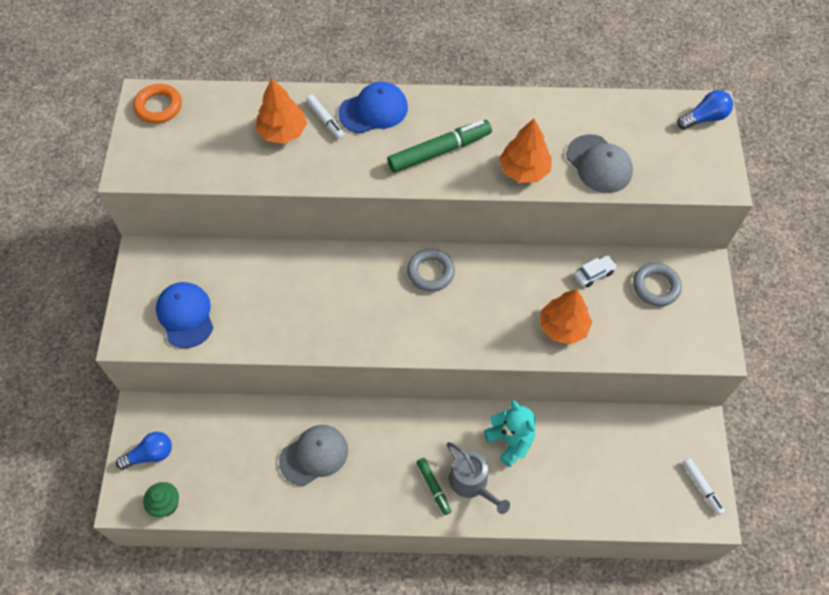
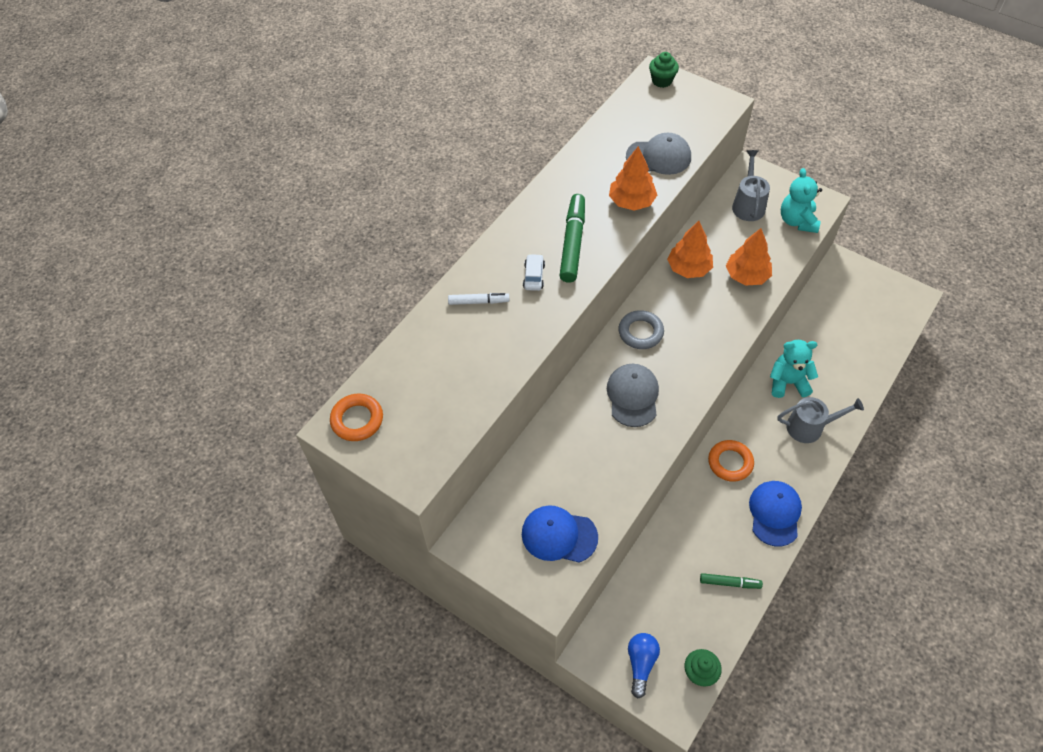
camera: 55 degrees left, 5 degrees down
orange tree [256,78,307,144] -> orange tree moved to [667,221,713,278]
grey cap [279,425,348,486] -> grey cap moved to [607,364,659,427]
blue cap [338,82,408,134] -> blue cap moved to [749,481,802,547]
green marker [417,458,451,515] -> green marker moved to [700,573,763,589]
white car [574,256,617,287] -> white car moved to [523,254,545,291]
grey ring [633,263,682,306] -> grey watering can [732,150,770,221]
blue light bulb [677,90,733,130] -> green cupcake [649,52,679,88]
white marker [683,458,725,515] -> none
none -> orange ring [708,440,754,482]
none -> turquoise teddy bear [781,168,822,233]

